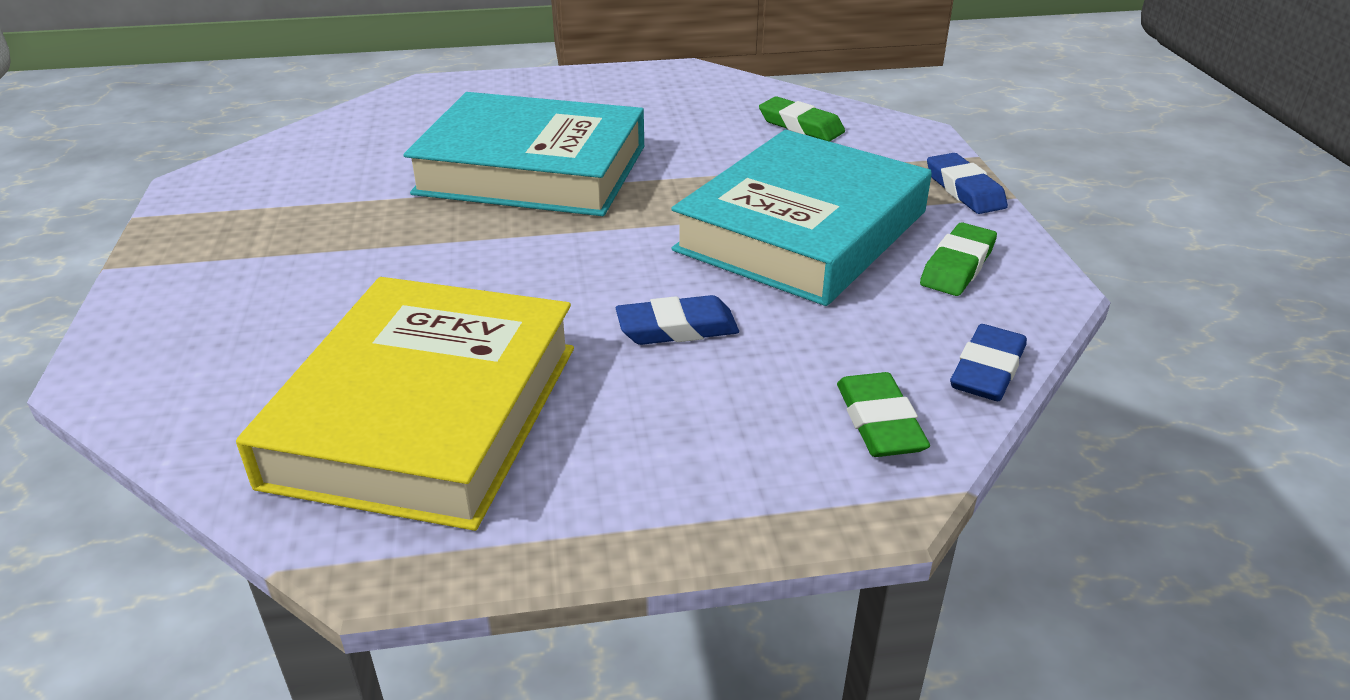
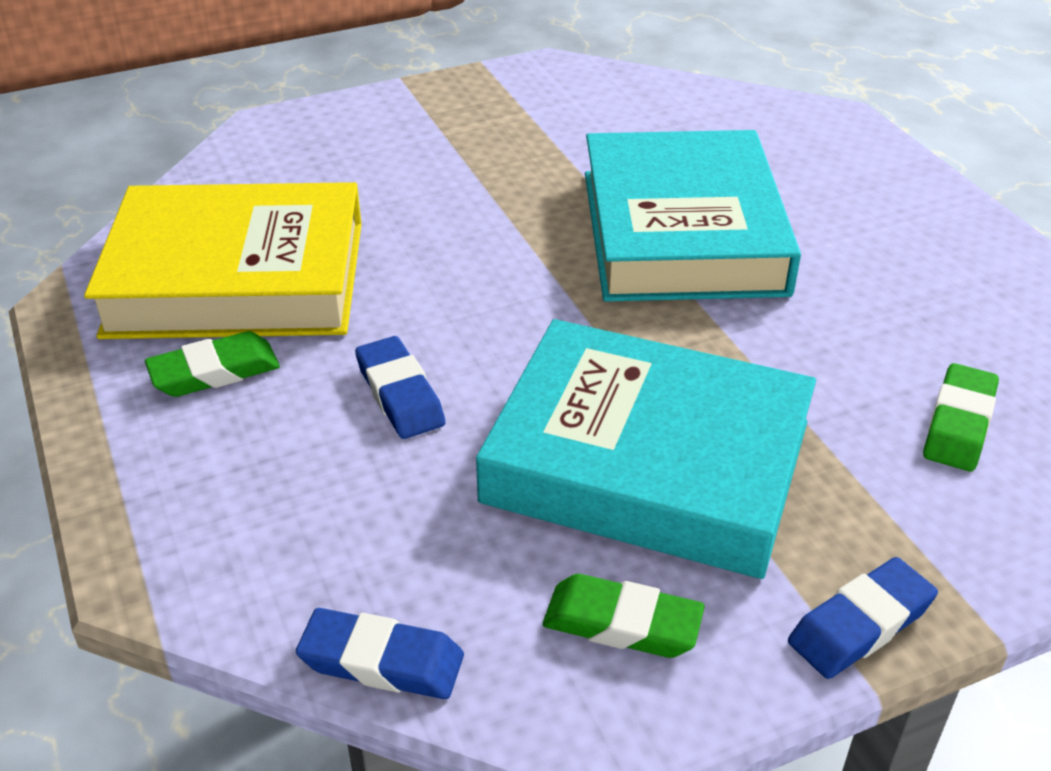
camera: 75 degrees right, 5 degrees up
green eraser [837,372,930,457] -> green eraser moved to [145,331,280,397]

